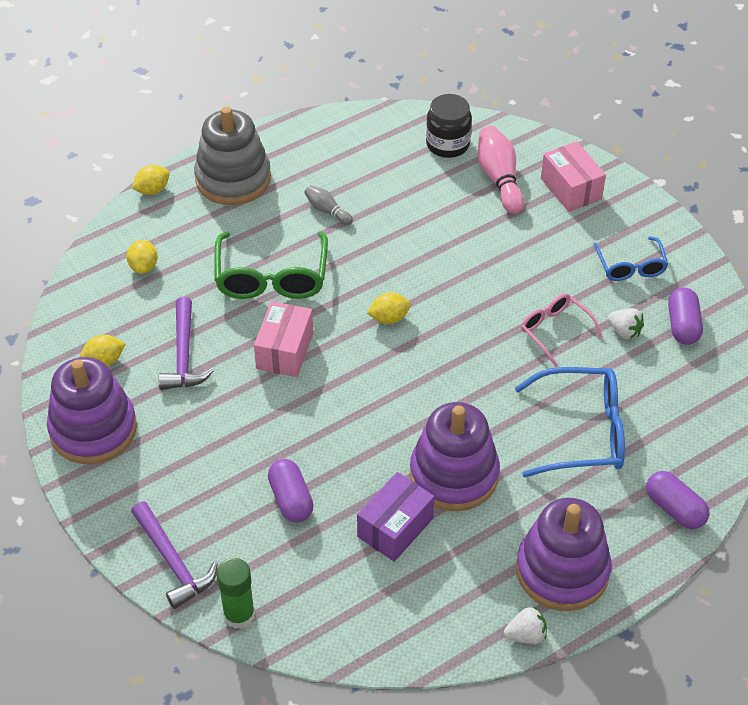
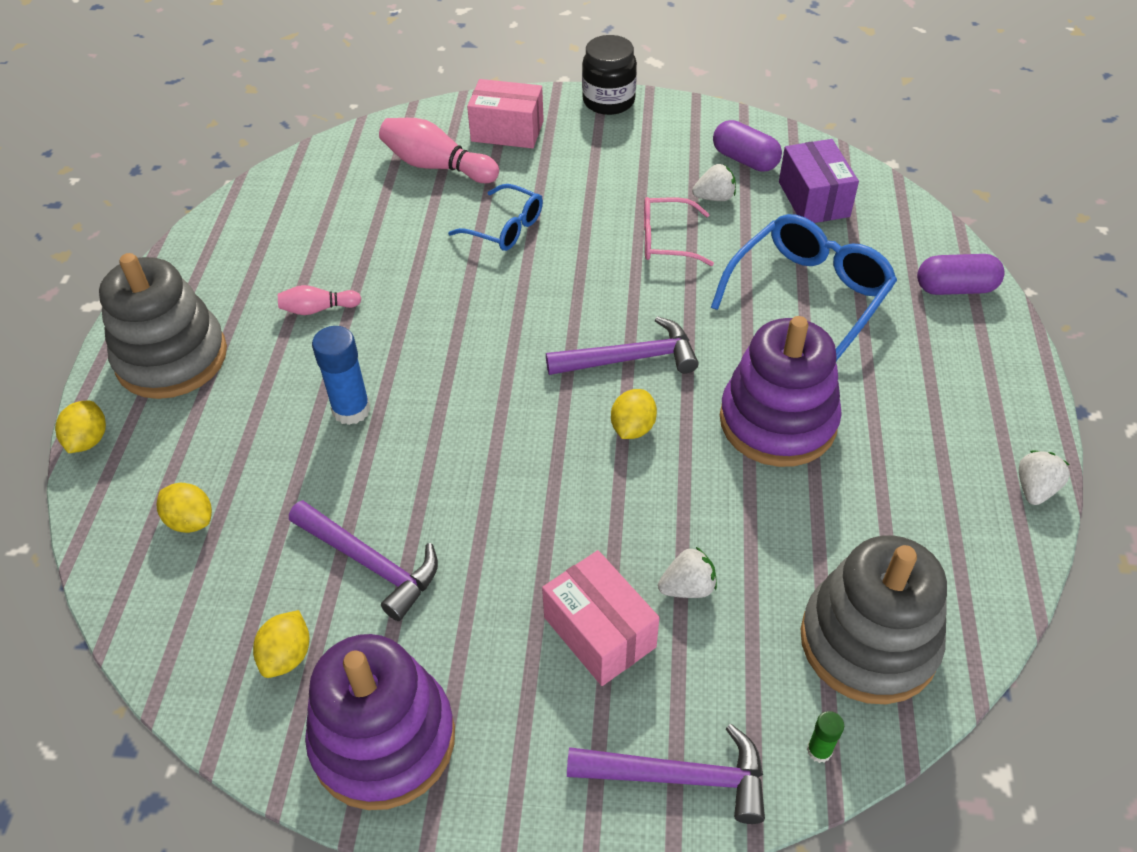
camera: 50 degrees left, 0 degrees up
green glasses [214,231,328,299] -> blue glue stick [312,326,371,425]
green glue stick [216,558,255,629] -> green glue stick [807,711,844,763], size x0.52
pink box [254,301,313,377] -> pink box moved to [542,550,660,686]
purple capsule [268,459,314,523] -> white strawberry [658,547,717,598]
grey bowling pin [305,185,353,225] -> pink bowling pin [278,285,361,315]
purple box [357,472,435,562] -> purple box moved to [779,139,859,223]
yellow lemon [367,292,411,324] -> yellow lemon moved to [611,389,657,439]
black jar [426,94,472,158] -> black jar moved to [582,35,637,115]
purple stacking toy [516,498,612,611] -> none
blue glasses [593,236,668,281] -> blue glasses moved to [448,184,543,251]
none -> purple hammer [546,316,699,375]
none -> grey stacking toy [801,535,947,704]

